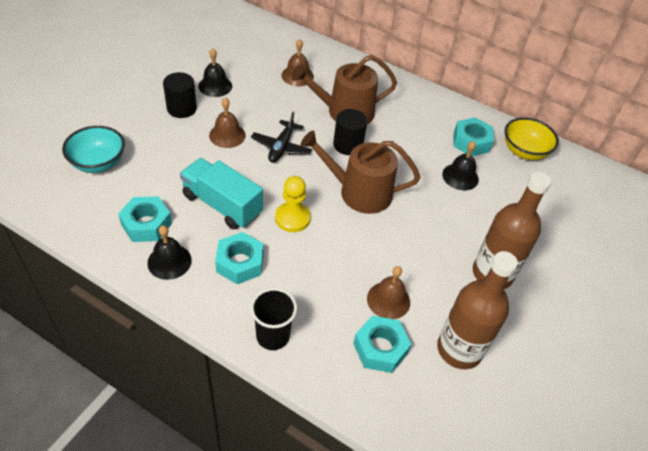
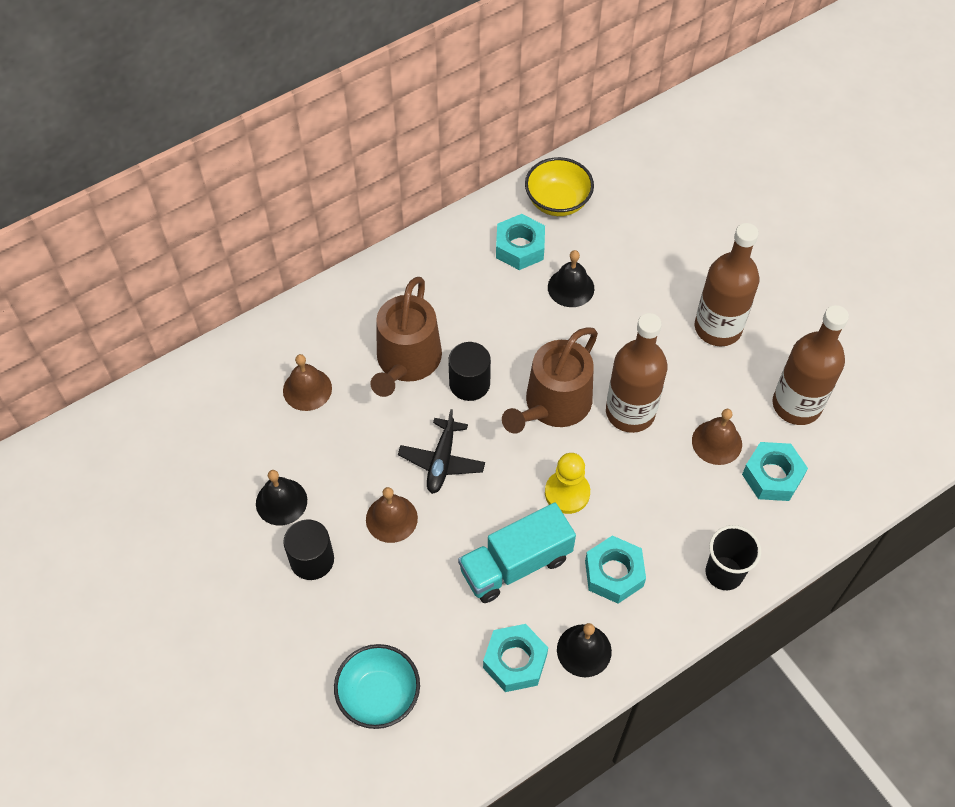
camera: 60 degrees left, 10 degrees up
black plane [251,112,313,163] -> black plane turned 60 degrees clockwise [398,409,485,494]
none -> brown bottle [606,313,668,433]

